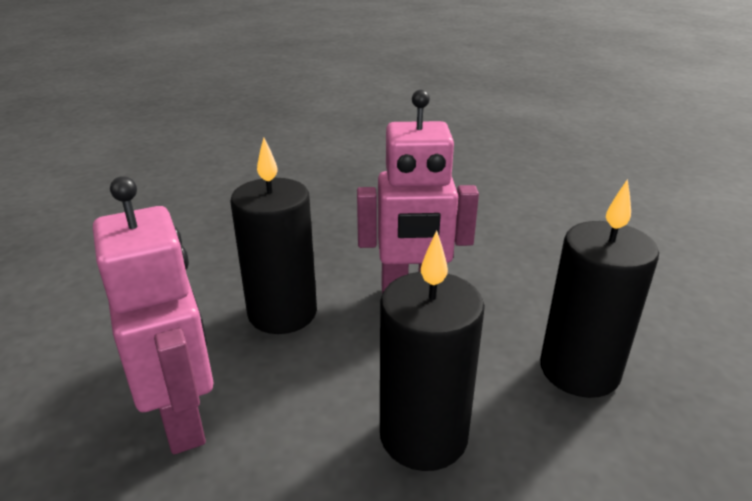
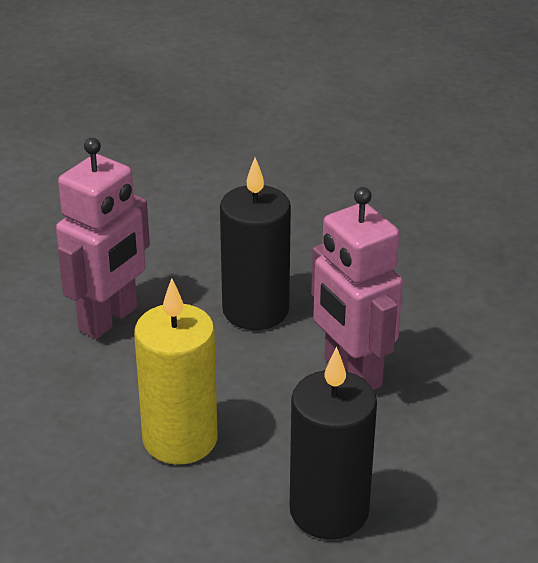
camera: 60 degrees right, 5 degrees up
black candle [380,231,485,471] -> yellow candle [134,278,218,465]

